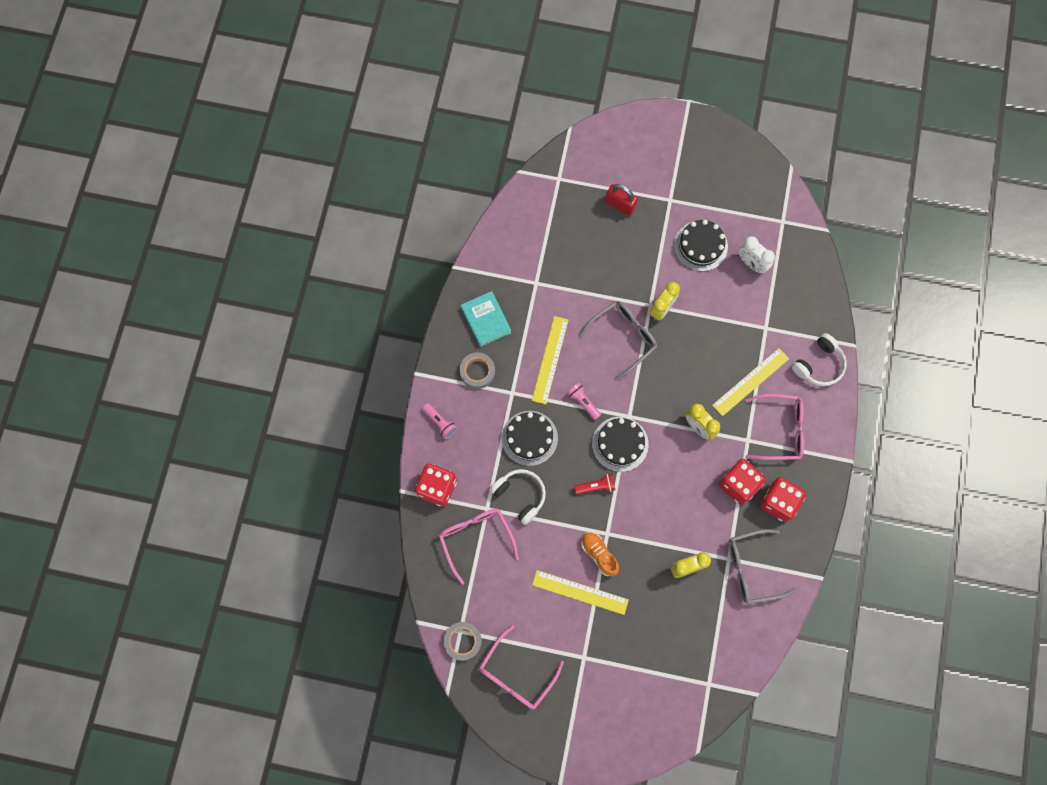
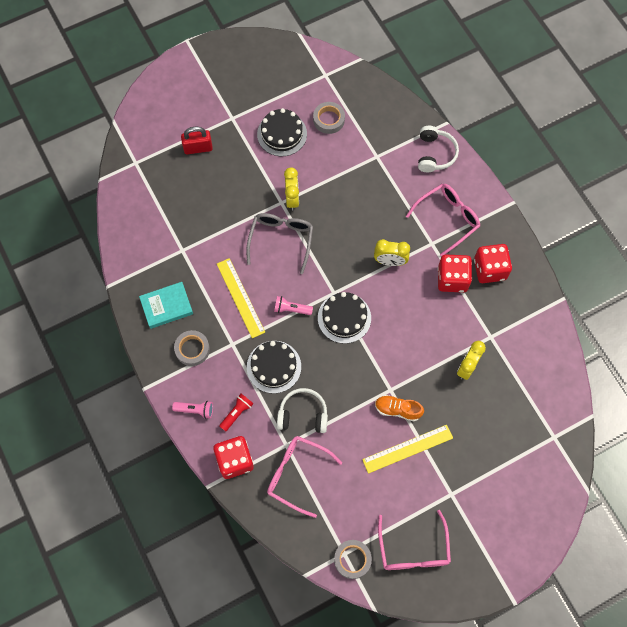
camera: 40 degrees left, 5 degrees down
turquoise book [461,291,511,347] -> turquoise book turned 45 degrees counterclockwise [139,282,193,329]
red flashlight [574,474,615,495] -> red flashlight moved to [219,394,253,431]
yellow ruler [712,348,789,416] -> none
grey glasses [728,529,796,604] -> none
white clock [739,236,775,273] -> grey tape [313,102,345,134]

